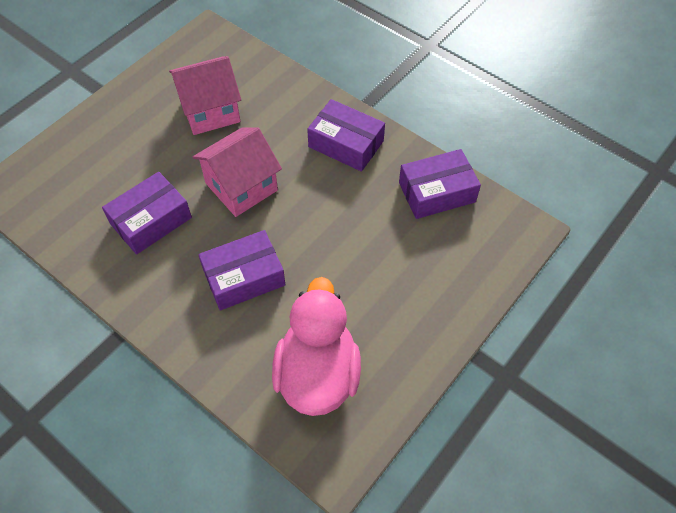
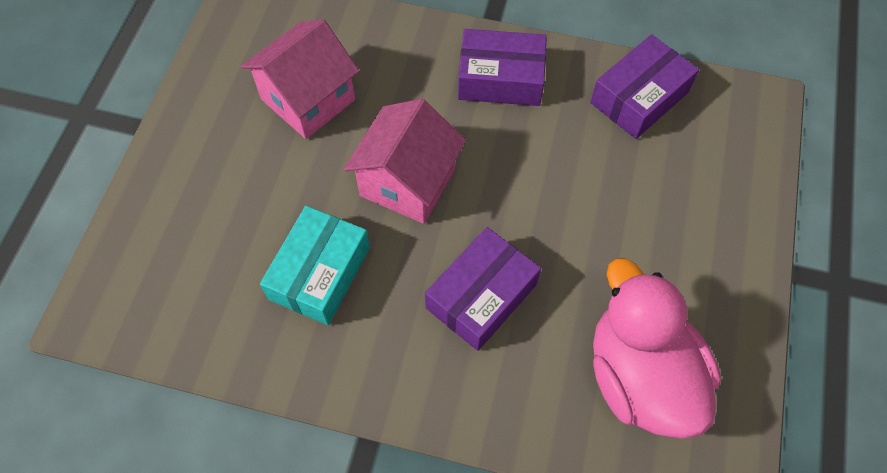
camera: 25 degrees left, 5 degrees up
purple box [102,172,192,255] -> turquoise box [260,206,370,325]

